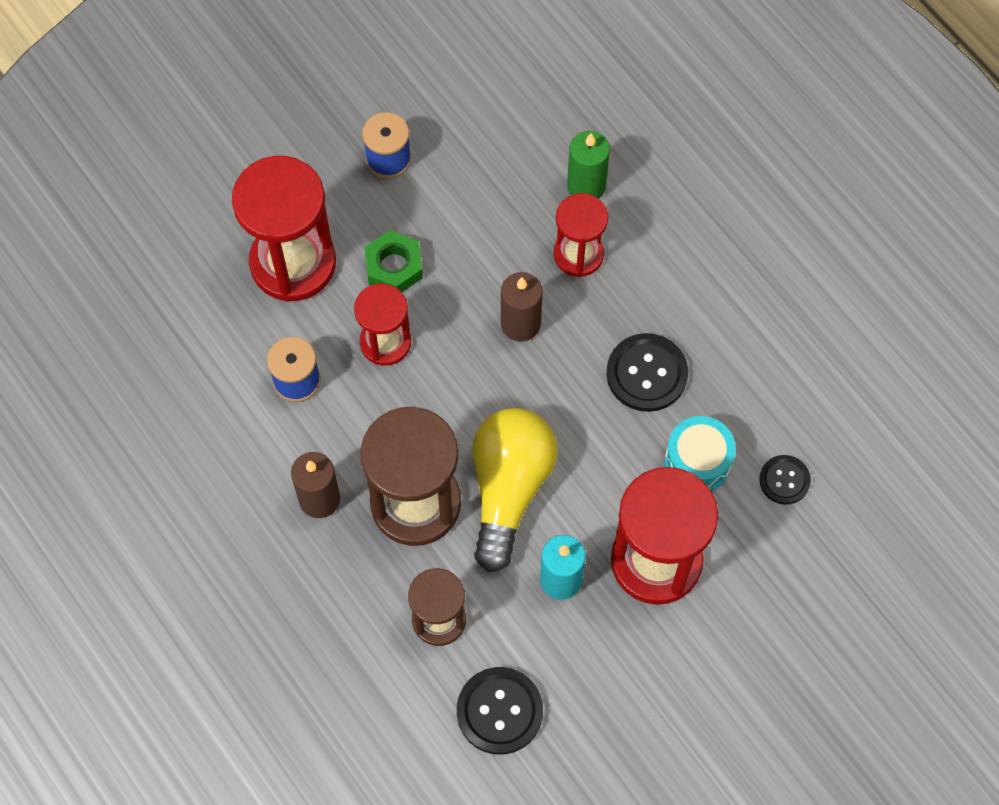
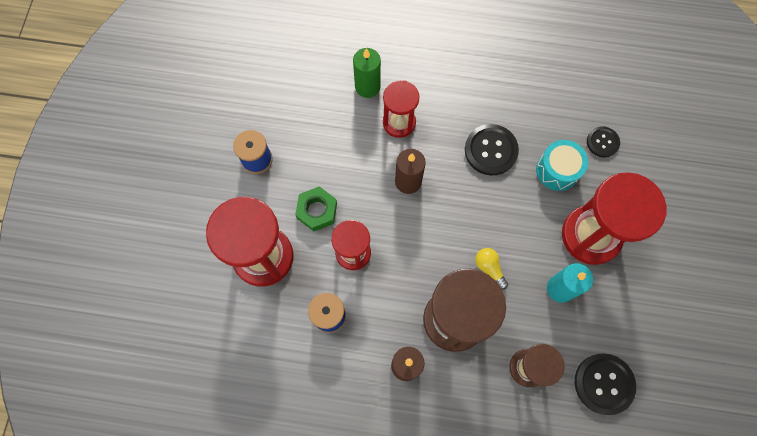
camera: 45 degrees left, 5 degrees up
yellow light bulb [472,408,558,573] -> yellow light bulb [475,248,508,290], size x0.41

